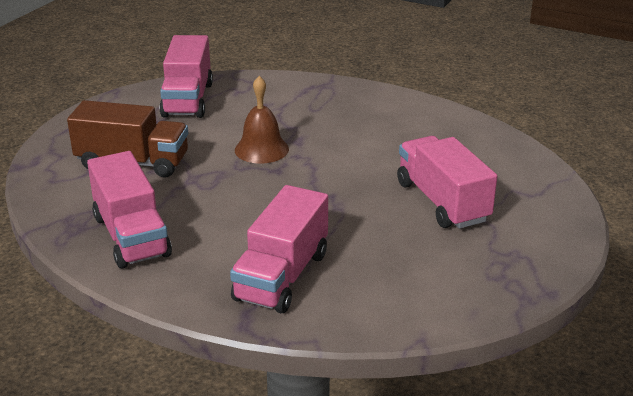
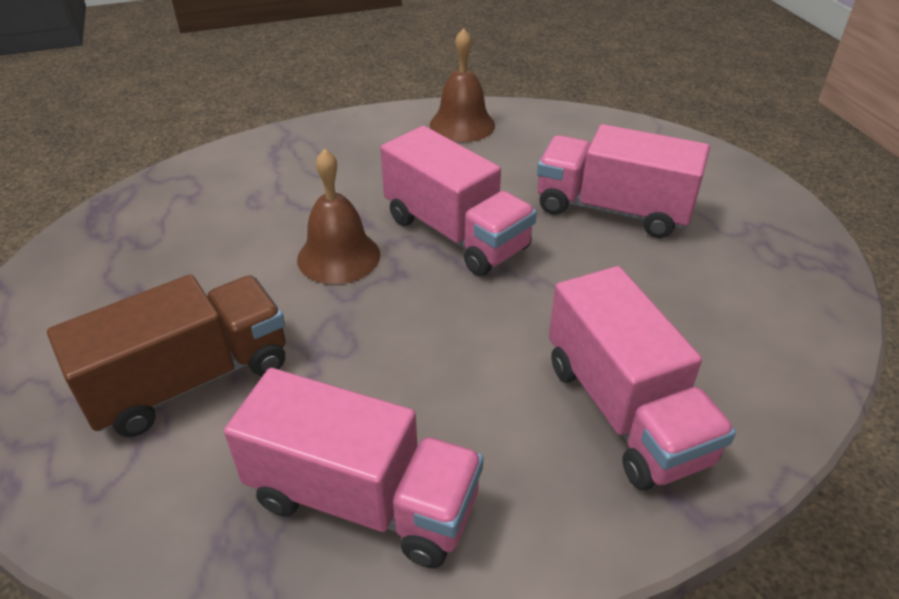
camera: 45 degrees left, 10 degrees up
pink truck [159,35,213,118] -> pink truck moved to [380,126,537,276]
none -> brown bell [430,28,495,142]

